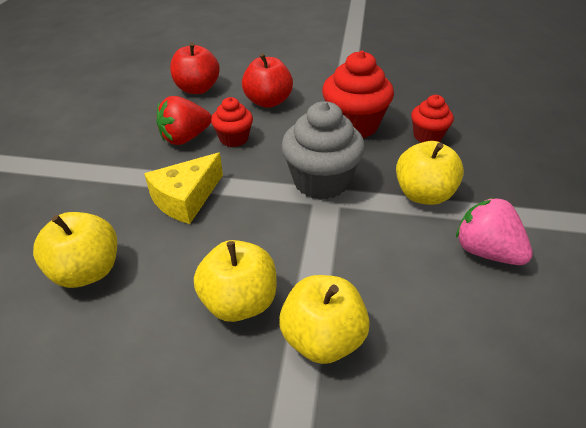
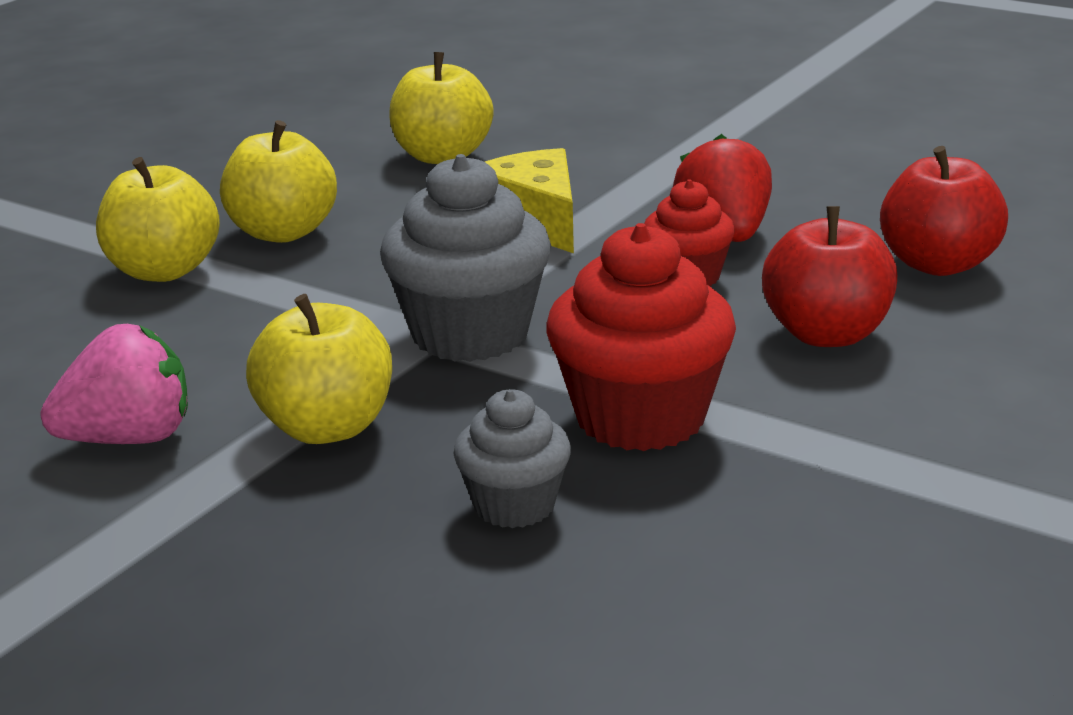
camera: 115 degrees right, 15 degrees down
red cupcake [411,95,454,143] -> grey cupcake [453,389,571,528]

